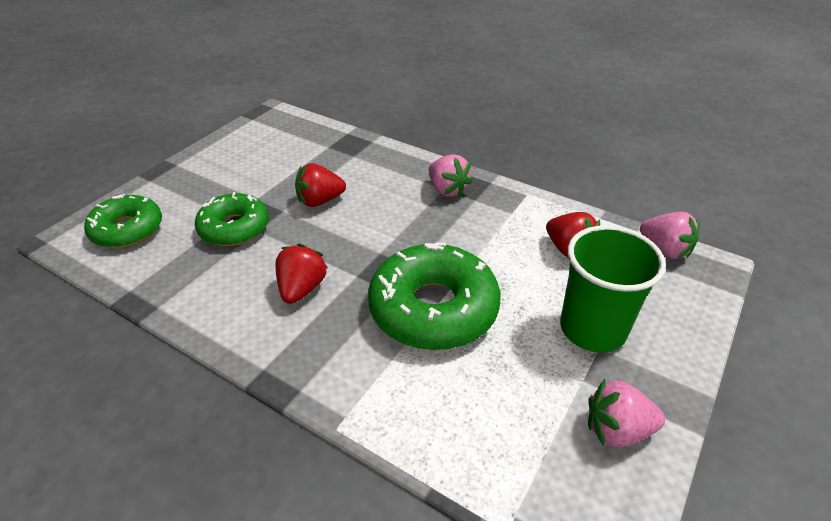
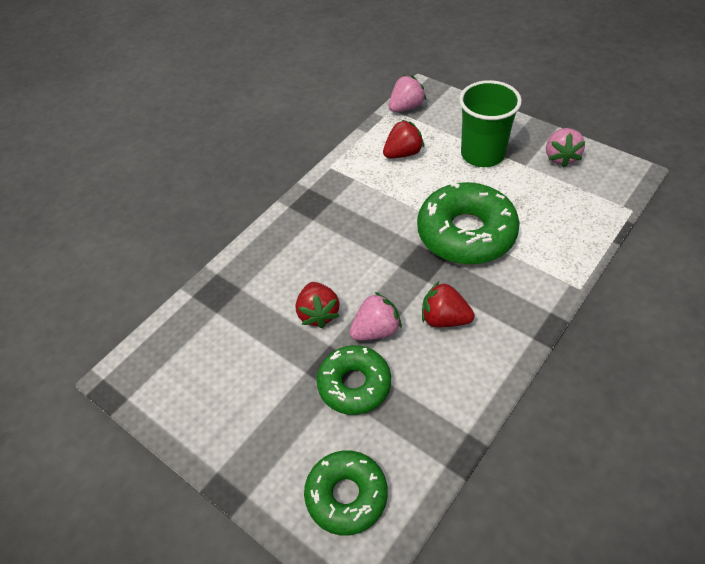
camera: 80 degrees left, 10 degrees up
pink strawberry [429,154,473,197] -> pink strawberry moved to [349,292,402,341]

